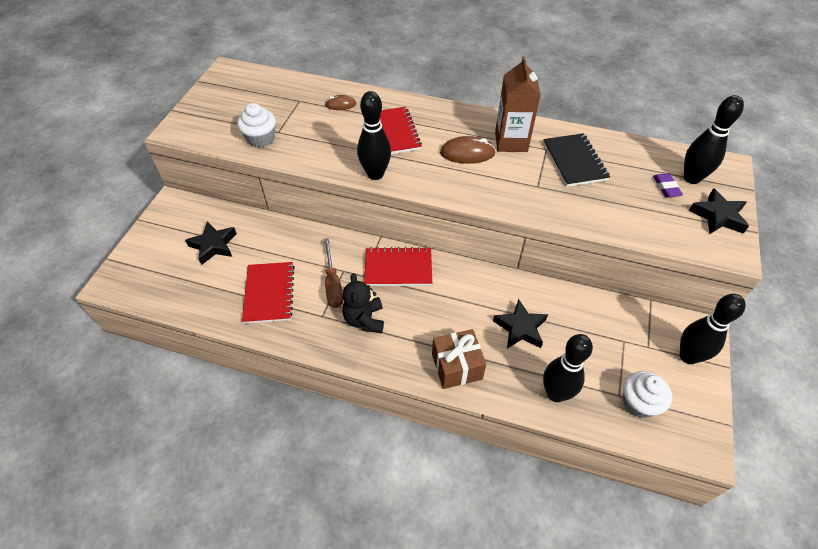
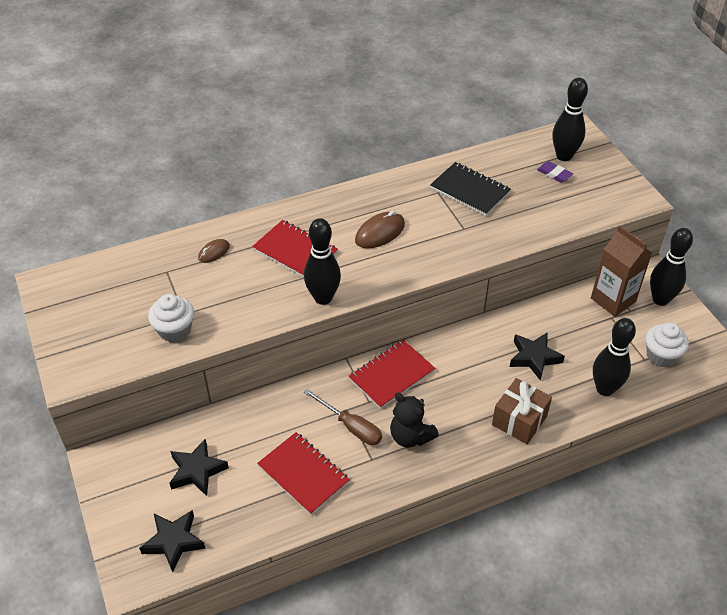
camera: 40 degrees left, 5 degrees down
brown carton [495,56,541,152] -> brown carton moved to [591,226,652,317]
black star [689,188,749,234] -> black star moved to [139,510,205,572]

